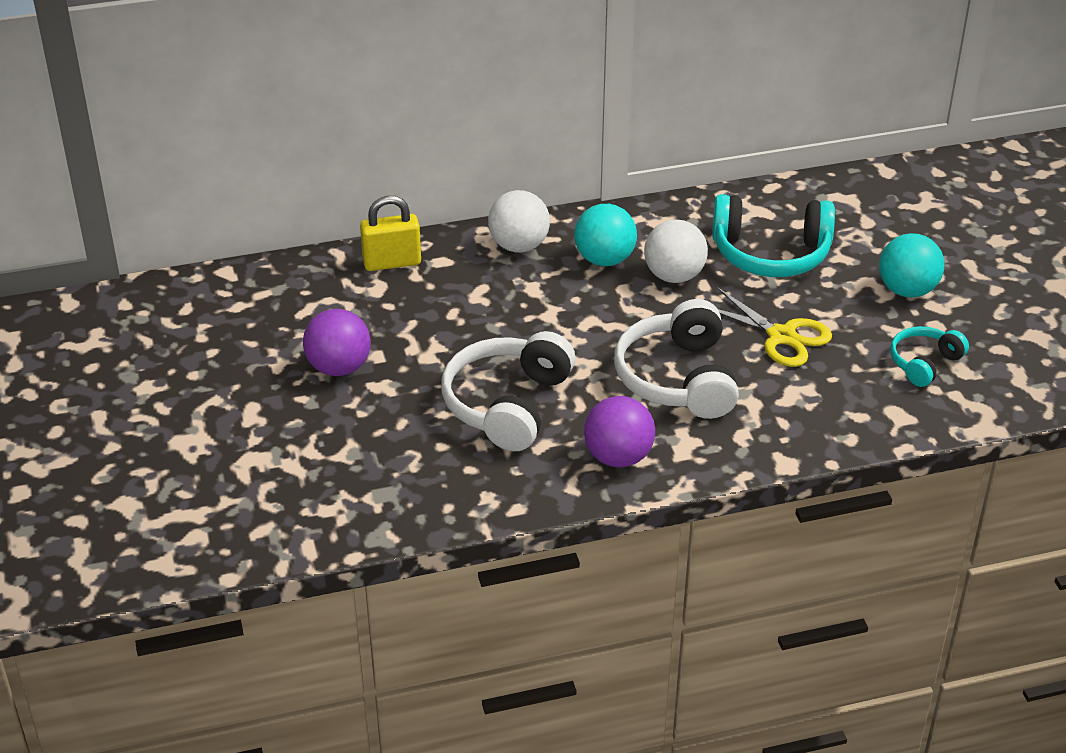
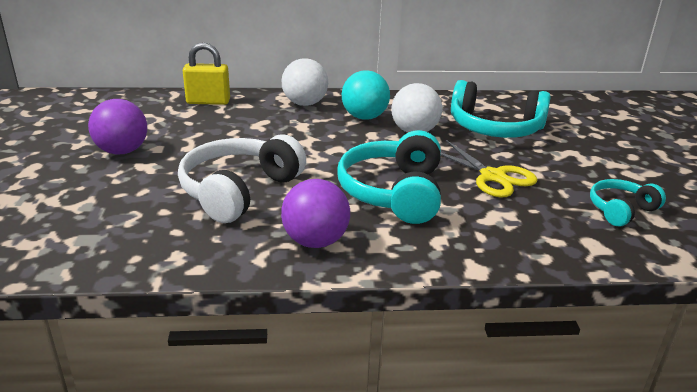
camera: 10 degrees right, 10 degrees down
white headphones [614,299,739,419] -> turquoise headphones [338,130,441,224]
turquoise ball [879,233,945,297] -> none

